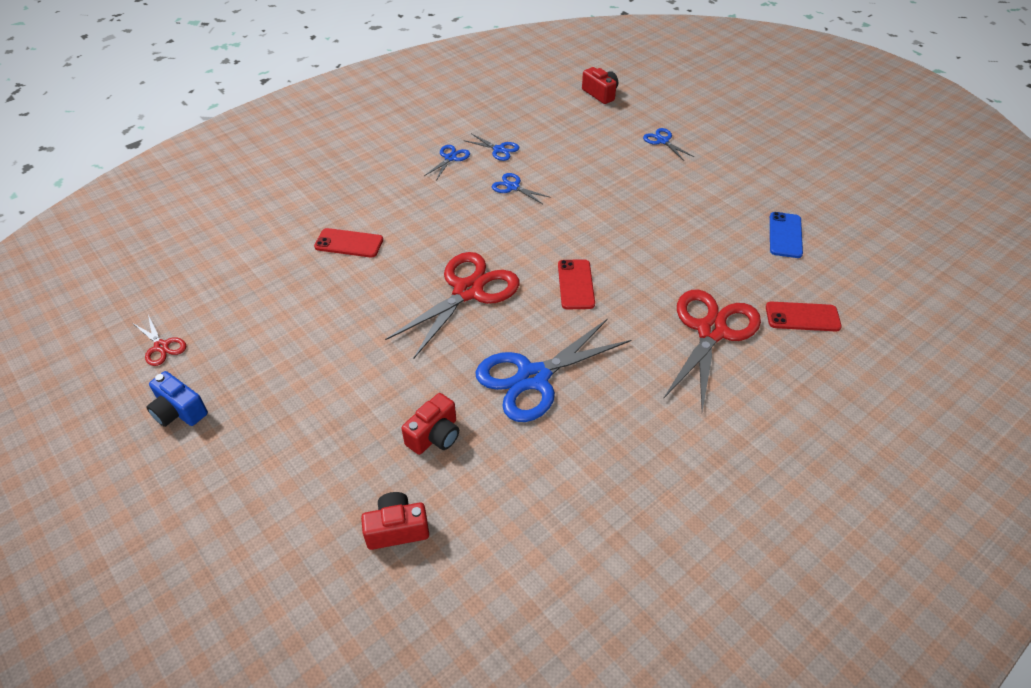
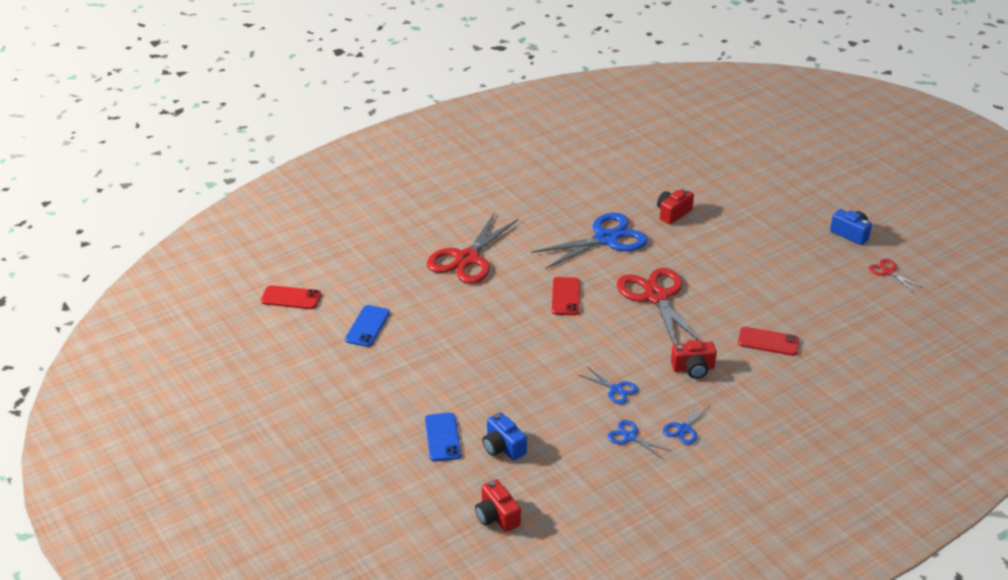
camera: 175 degrees left, 10 degrees down
red camera [361,492,429,550] -> red camera moved to [671,340,717,379]
red scissors [385,252,520,359] -> red scissors turned 120 degrees clockwise [617,268,702,345]
blue scissors [643,128,694,161] -> blue phone [425,413,461,462]
red phone [766,302,842,331] -> red phone moved to [261,285,321,309]
none -> blue camera [483,412,527,460]

